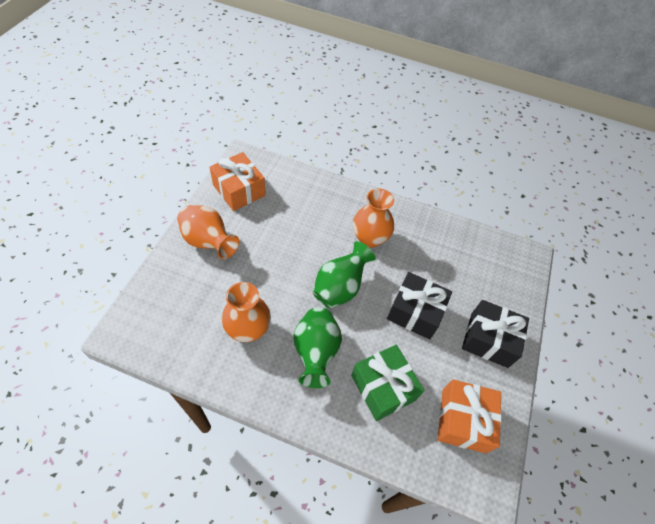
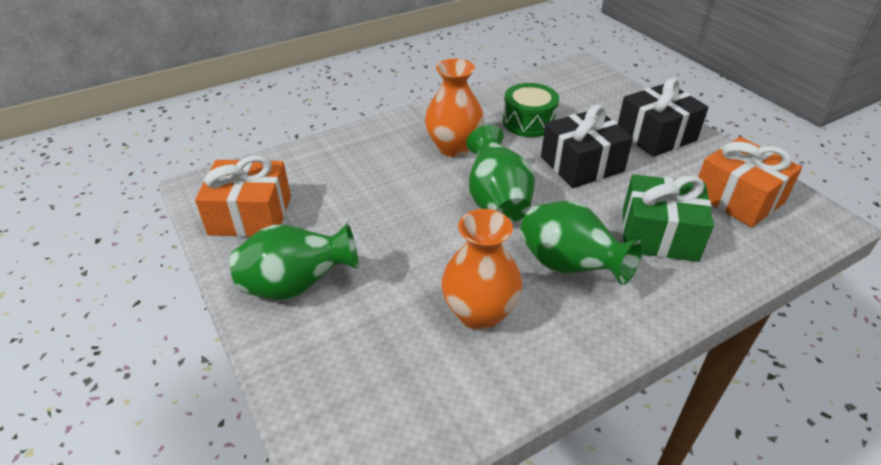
camera: 45 degrees left, 15 degrees down
orange vase [177,205,239,259] -> green vase [230,223,359,300]
none -> green drum [503,83,559,137]

